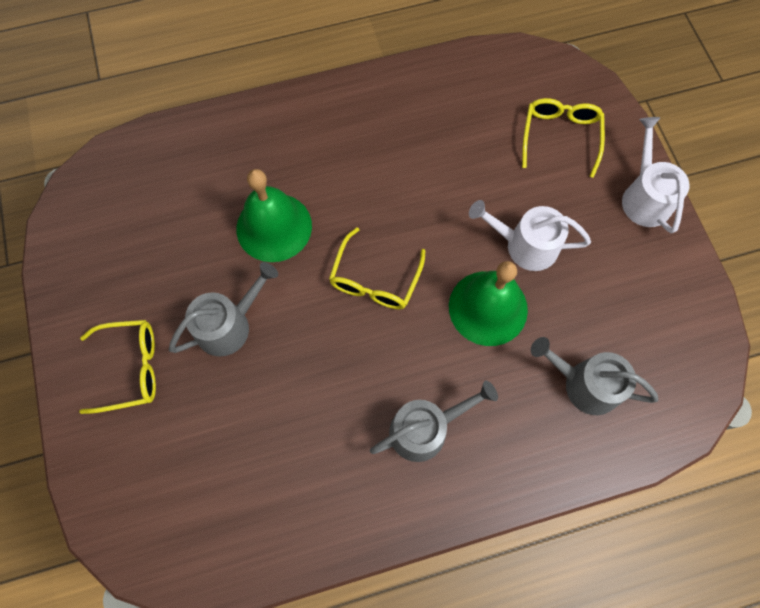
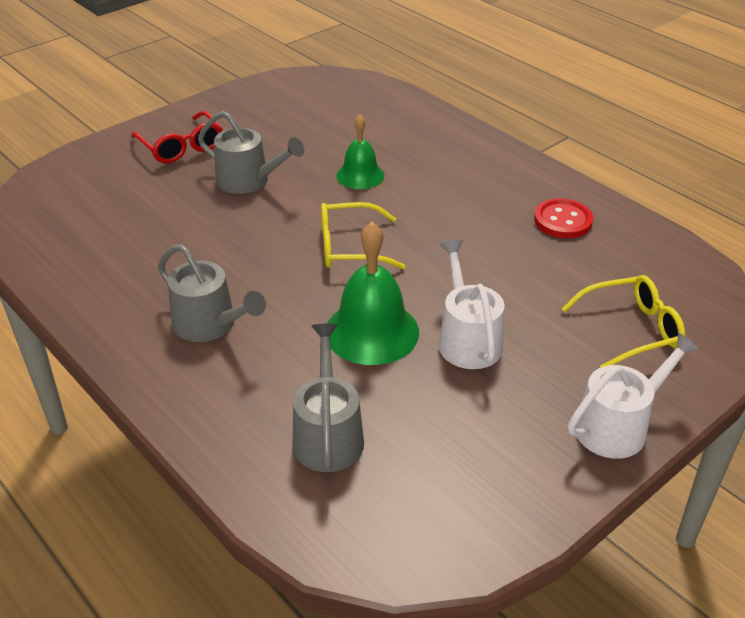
camera: 65 degrees right, 30 degrees down
yellow glasses [79,320,156,414] -> red glasses [131,111,223,163]
green bell [236,169,312,262] -> green bell [336,115,385,189], size x0.62
none -> red button [534,198,593,238]

